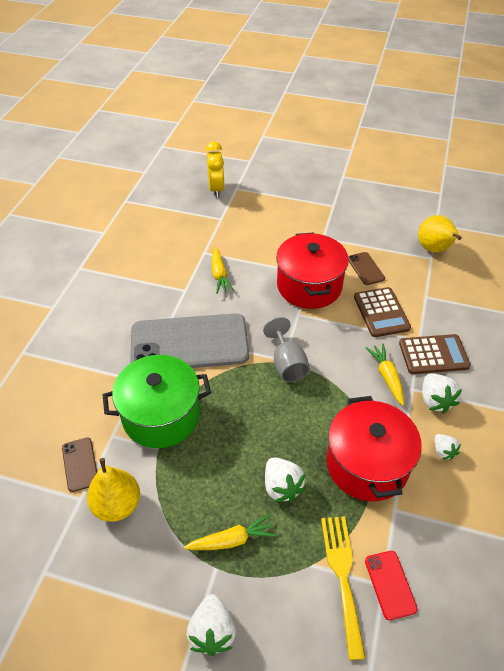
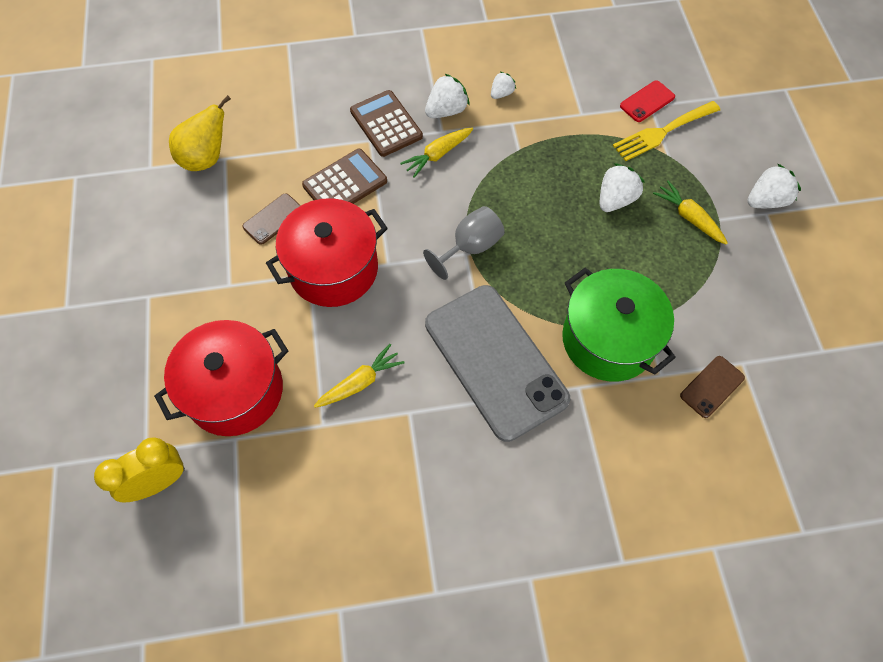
camera: 115 degrees left, 15 degrees up
yellow pear [87,458,140,522] -> none
red pot [326,396,422,501] -> red pot moved to [154,320,288,436]

